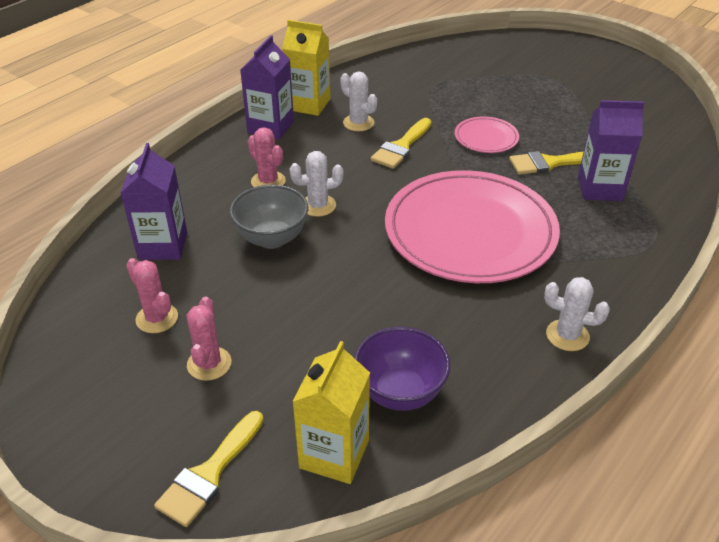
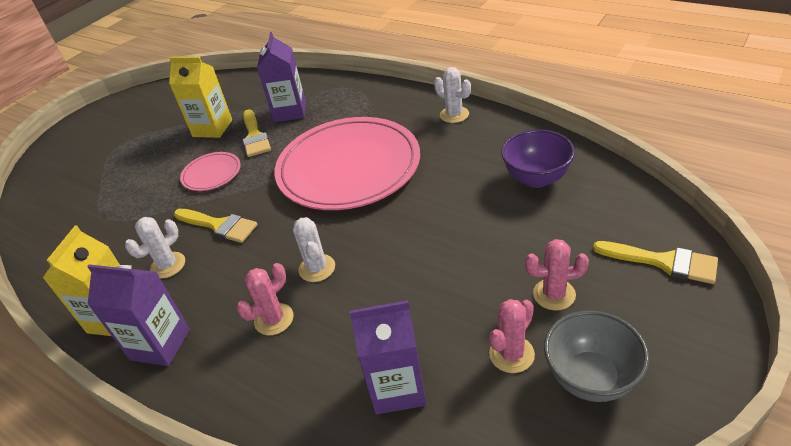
camera: 90 degrees left, 0 degrees up
grey bowl [230,185,308,249] -> grey bowl moved to [544,310,649,402]
yellow carton [292,341,370,484] -> yellow carton moved to [169,57,232,138]
white cactus [544,277,610,351] -> white cactus turned 60 degrees counterclockwise [434,67,471,123]

